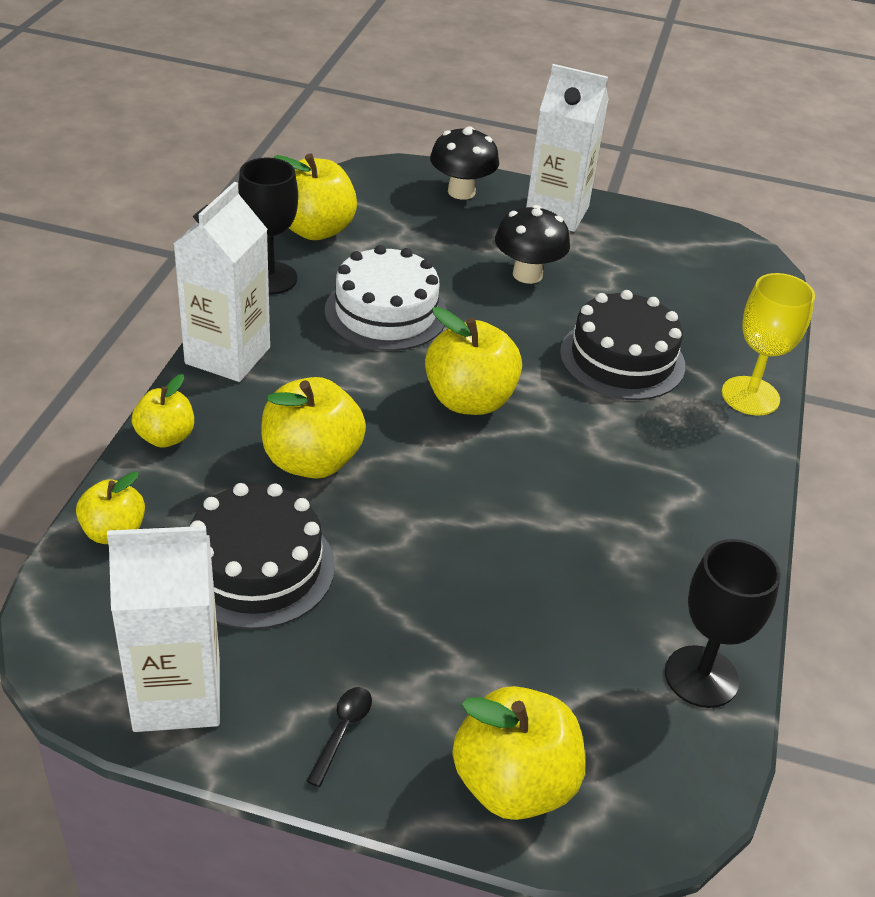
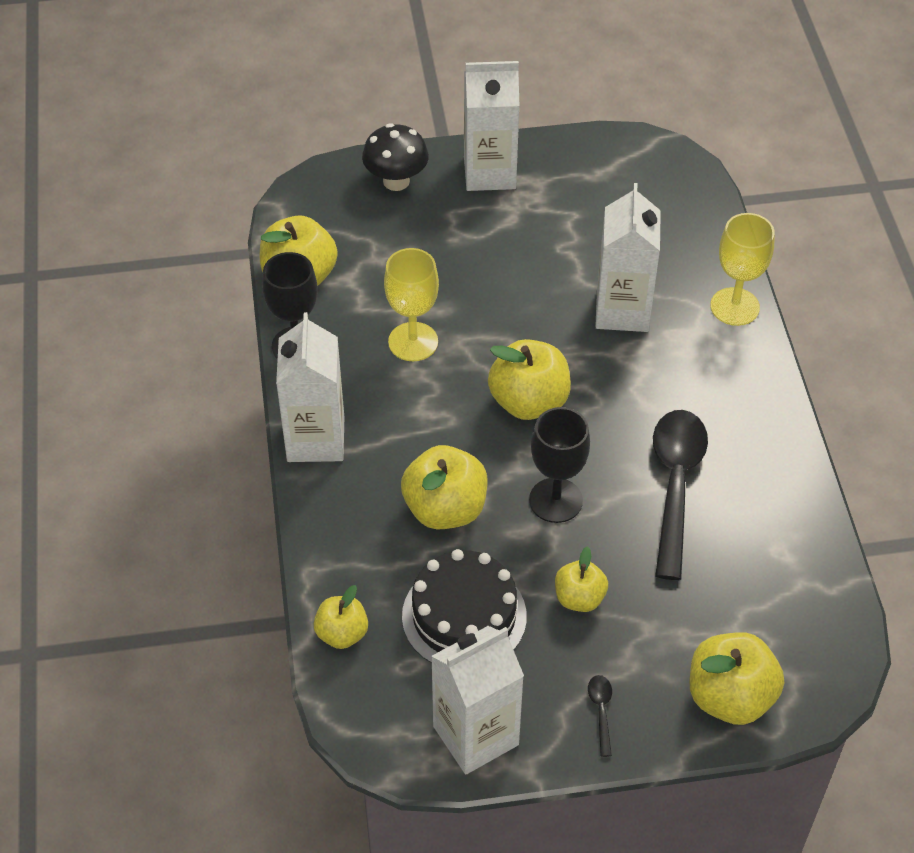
camera: 20 degrees left, 10 degrees up
yellow apple [132,374,194,448] -> yellow apple moved to [555,546,608,612]
white cake [325,245,447,351] -> yellow goblet [384,248,439,361]
black mushroom [495,205,570,284] -> none
black cake [560,290,685,400] -> white carton [595,183,661,332]
black goblet [665,539,781,708] -> black goblet moved to [529,407,590,523]
none -> black spoon [653,410,708,580]

